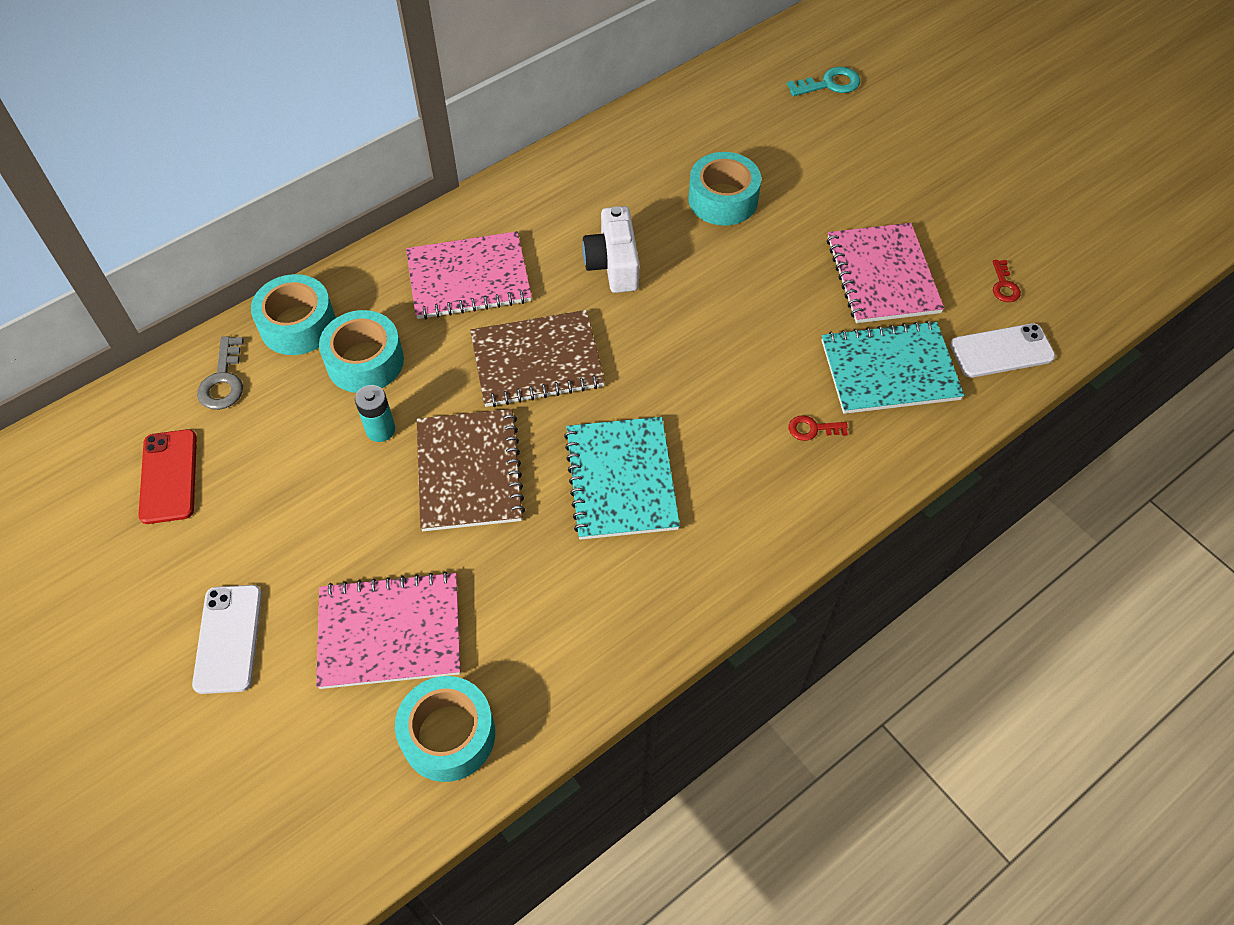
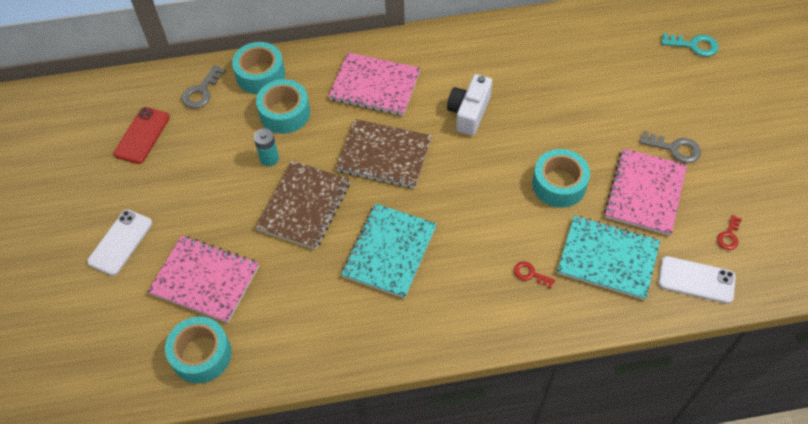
camera: 30 degrees right, 0 degrees up
turquoise tape [688,152,761,226] -> turquoise tape moved to [532,149,590,208]
none -> grey key [639,131,701,163]

